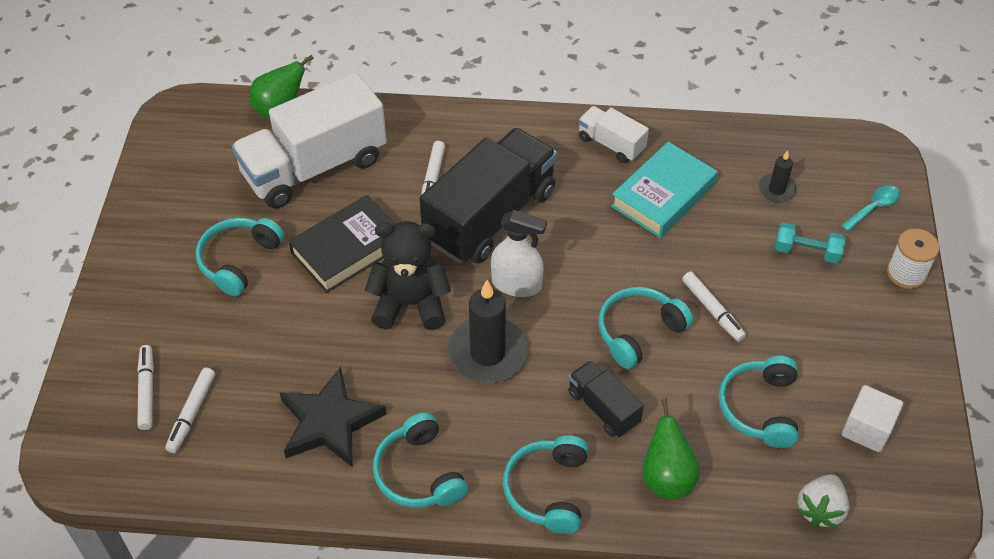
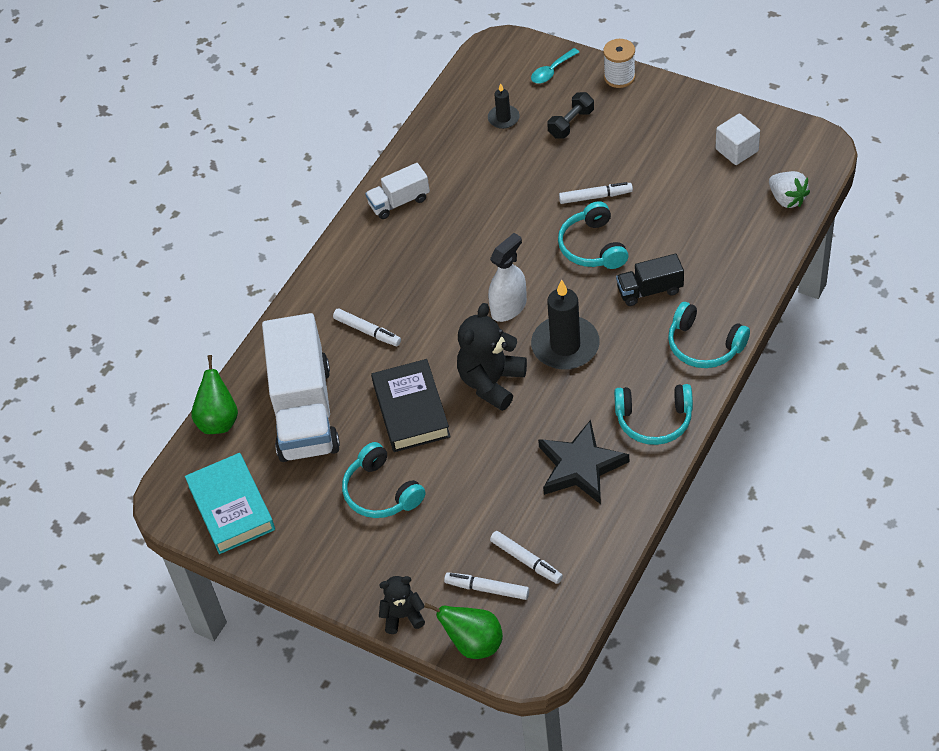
camera: 60 degrees left, 0 degrees up
black truck [420,128,557,264] -> none
turquoise book [611,142,718,238] -> turquoise book moved to [185,453,275,554]
green pear [642,398,701,499] -> green pear moved to [424,603,503,659]
turquoise headphones [719,356,798,448] -> none
turquoise dumbbell [775,222,846,263] -> black dumbbell [547,92,594,138]
turquoise spoon [841,185,900,232] -> turquoise spoon turned 120 degrees counterclockwise [531,48,579,83]
none -> black teddy bear [379,576,425,634]

